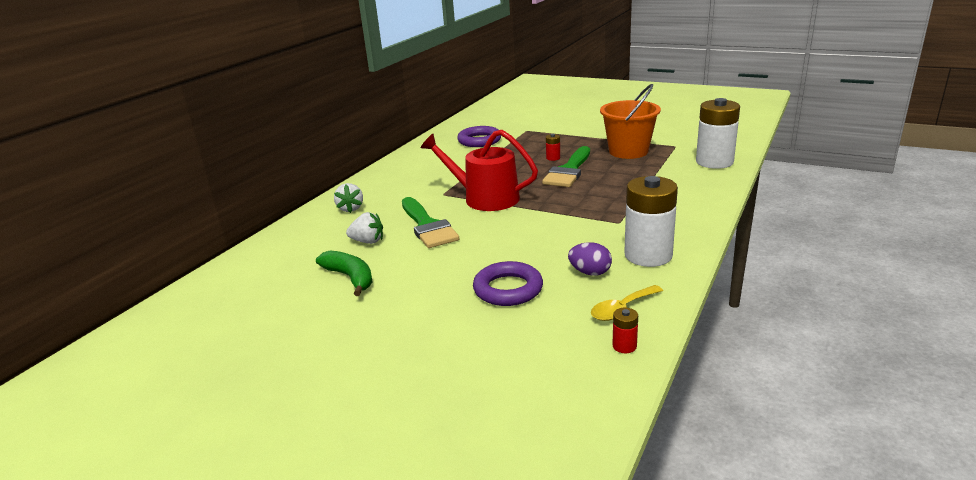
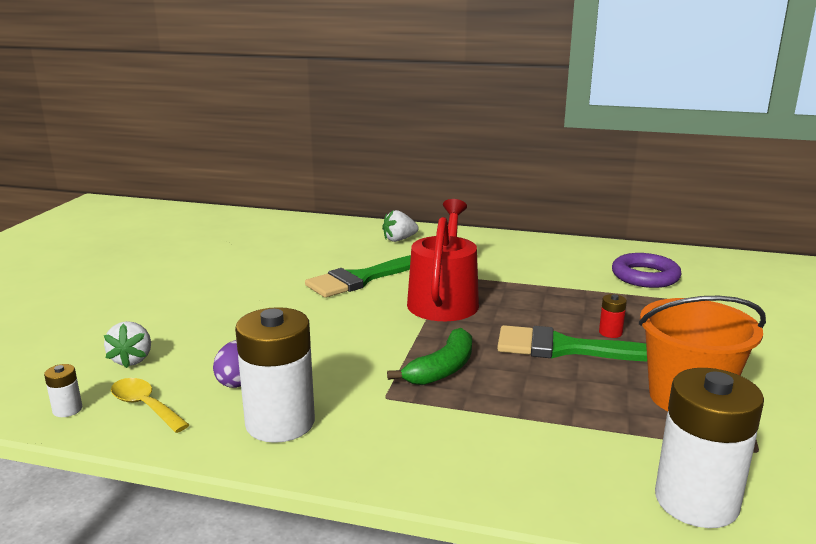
camera: 75 degrees right, 5 degrees down
green banana [316,250,372,296] -> green banana moved to [387,328,472,385]
white strawberry [346,212,383,244] -> white strawberry moved to [104,321,151,368]
purple ring [473,261,543,306] -> none
red battery [613,308,638,353] -> white battery [44,364,82,417]

